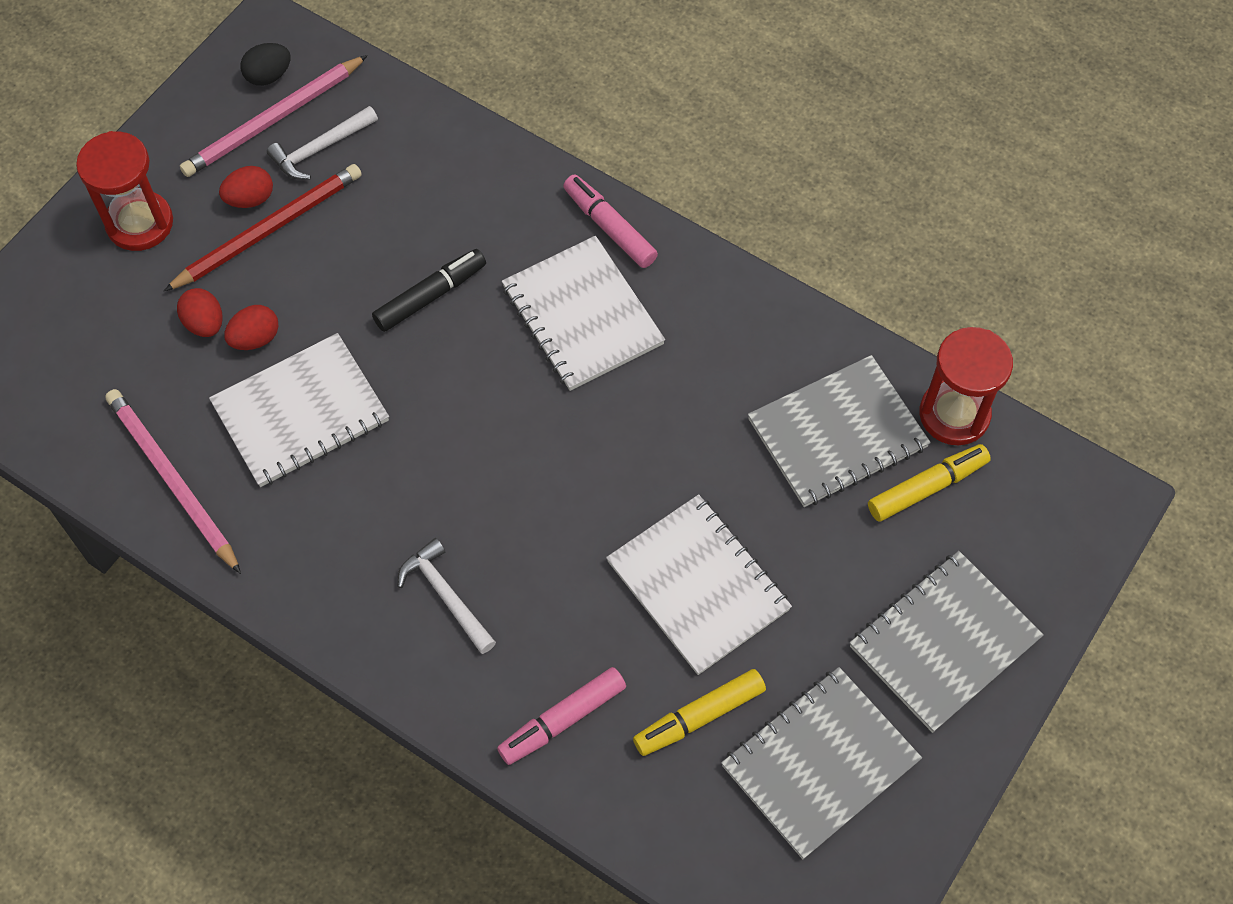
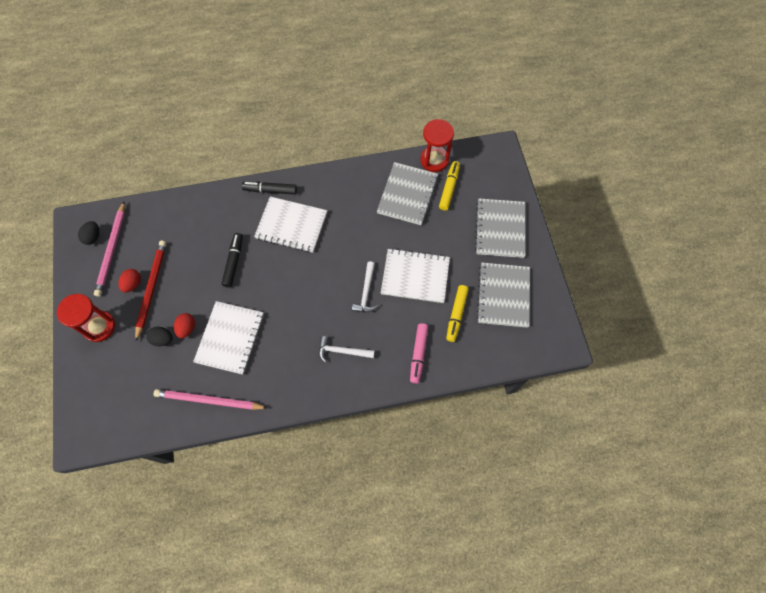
camera: 45 degrees left, 5 degrees up
red egg [177,288,223,337] -> black egg [146,327,173,346]
white hammer [267,106,378,180] -> white hammer moved to [352,262,378,312]
pink marker [563,174,658,268] -> black marker [242,182,297,195]

